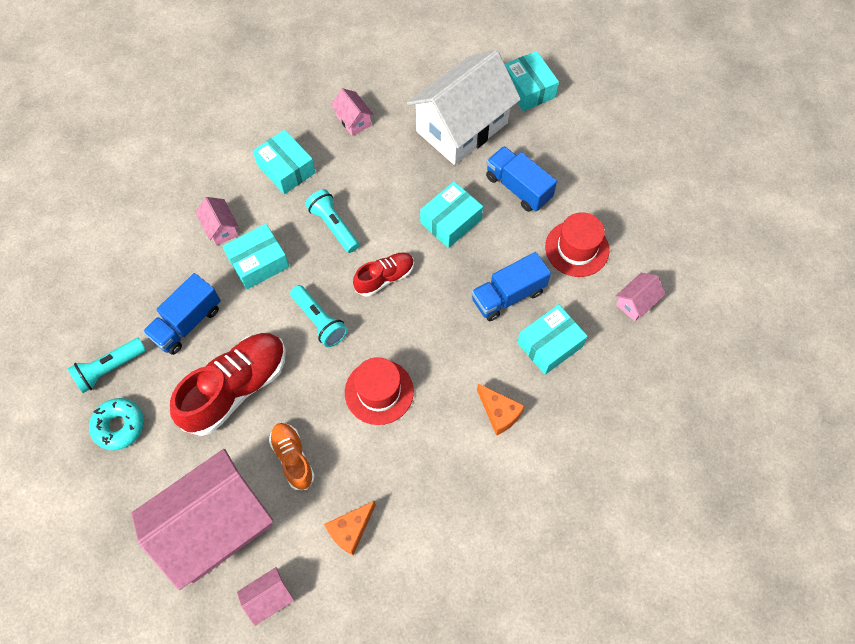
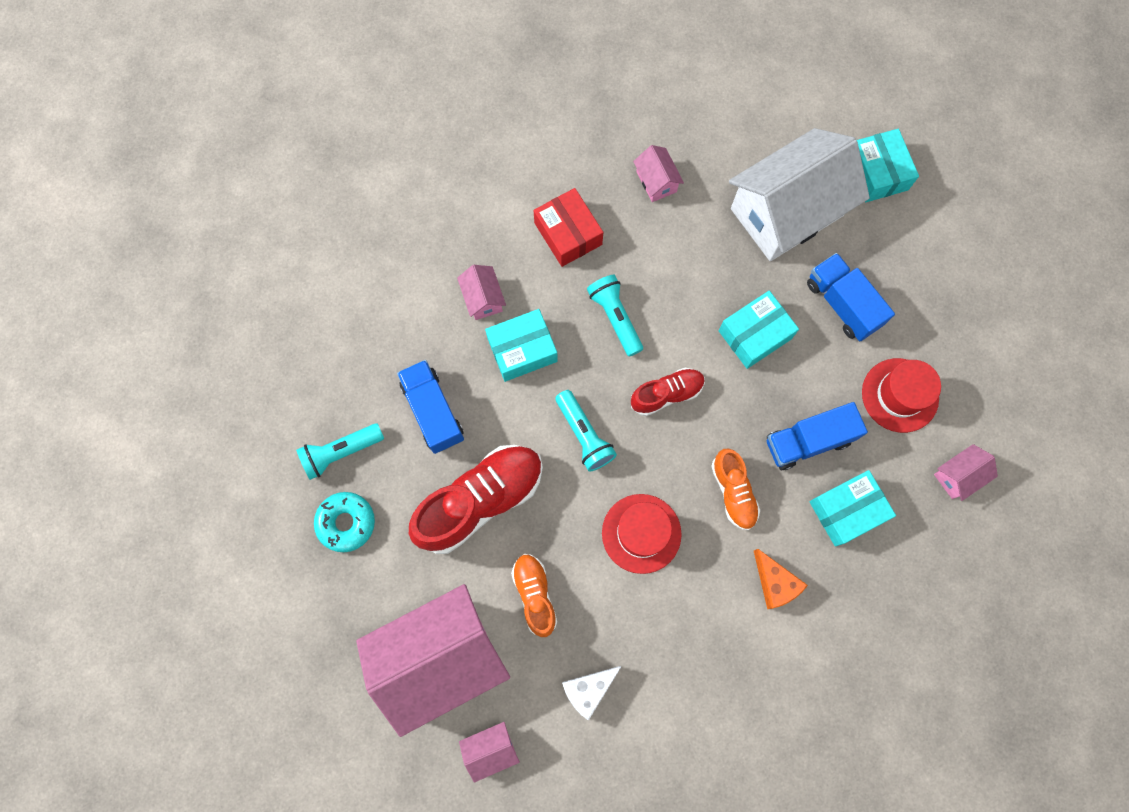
camera: 10 degrees right, 10 degrees up
blue truck [143,273,221,355] -> blue truck turned 105 degrees clockwise [397,360,464,454]
turquoise box [253,130,316,194] -> red box [534,188,604,267]
orange cheese [324,501,376,555] -> white cheese [562,666,622,721]
none -> orange shoe [711,448,760,530]

